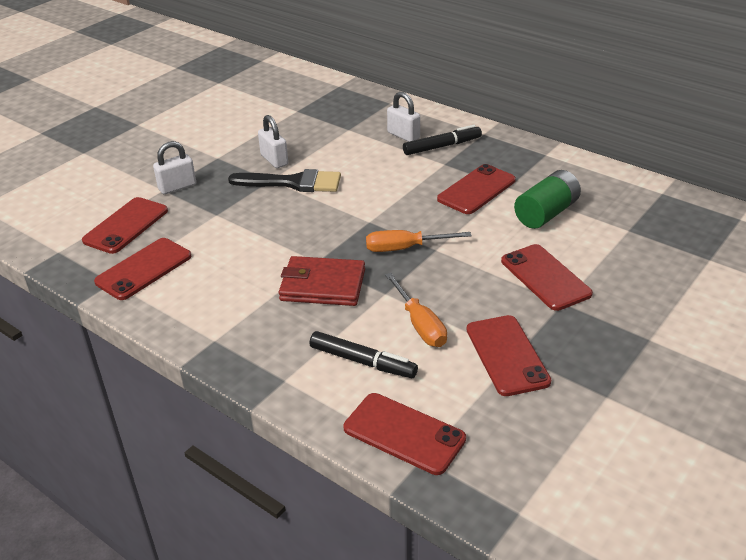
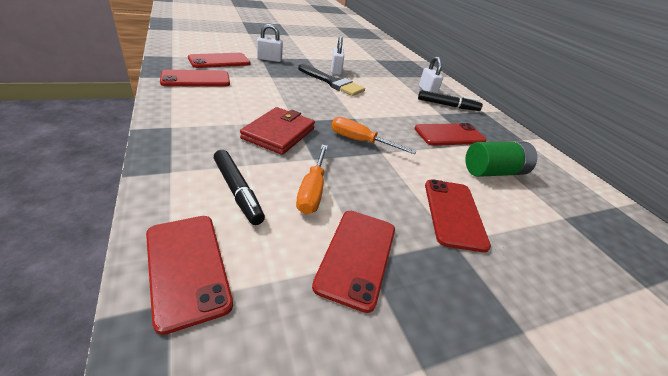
camera: 25 degrees right, 0 degrees up
red wallet [279,256,365,306] -> red wallet turned 75 degrees clockwise [240,107,315,155]

